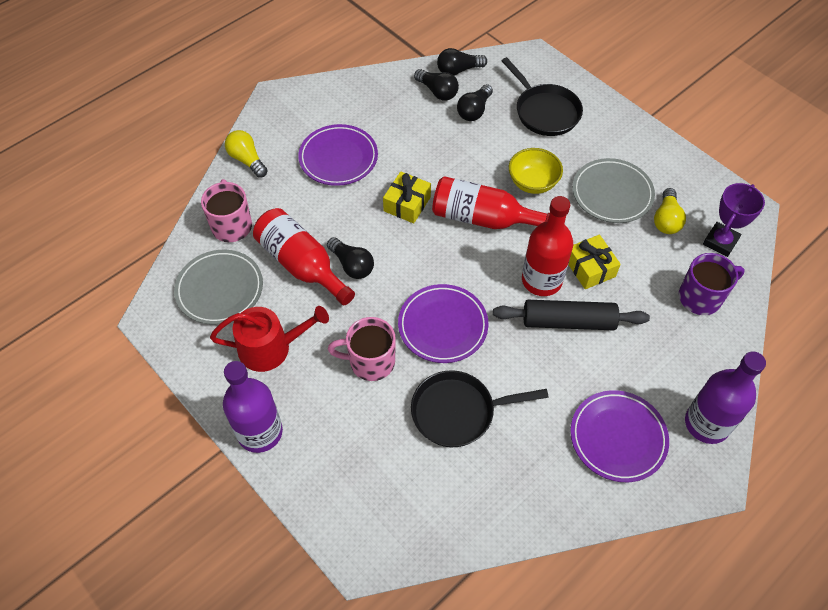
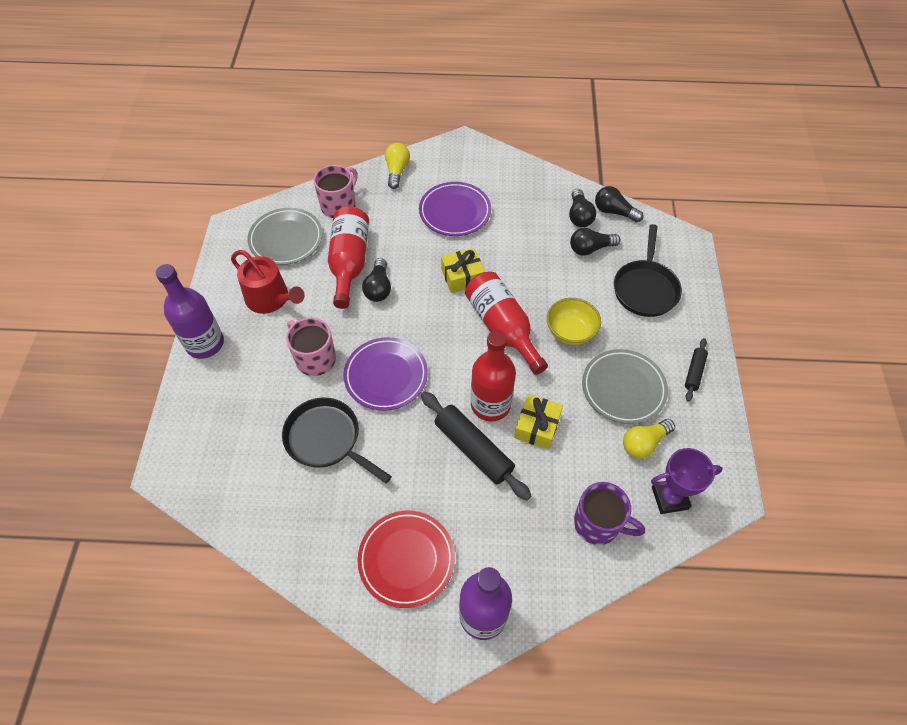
camera: 45 degrees right, 0 degrees up
purple plate [571,390,669,482] -> red plate [357,511,455,608]
none -> black rolling pin [685,338,708,402]

